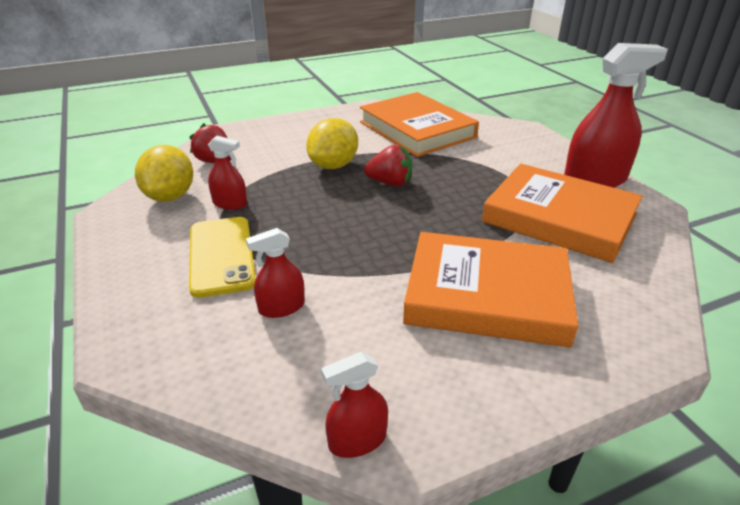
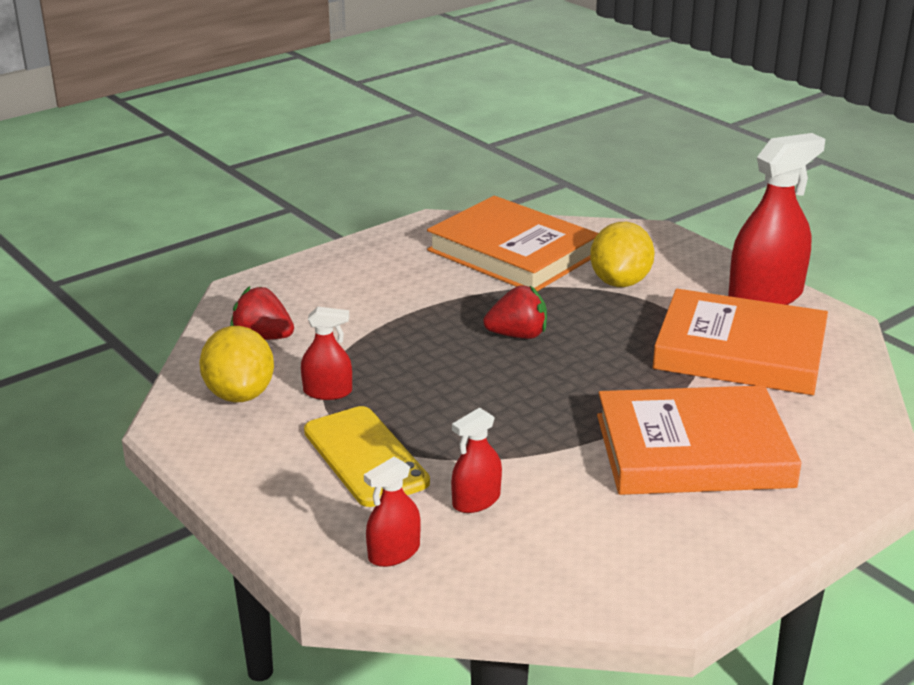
camera: 15 degrees left, 5 degrees down
yellow lemon [306,118,358,169] -> yellow lemon moved to [590,222,655,287]
red spray bottle [321,352,388,458] -> red spray bottle moved to [364,457,421,567]

